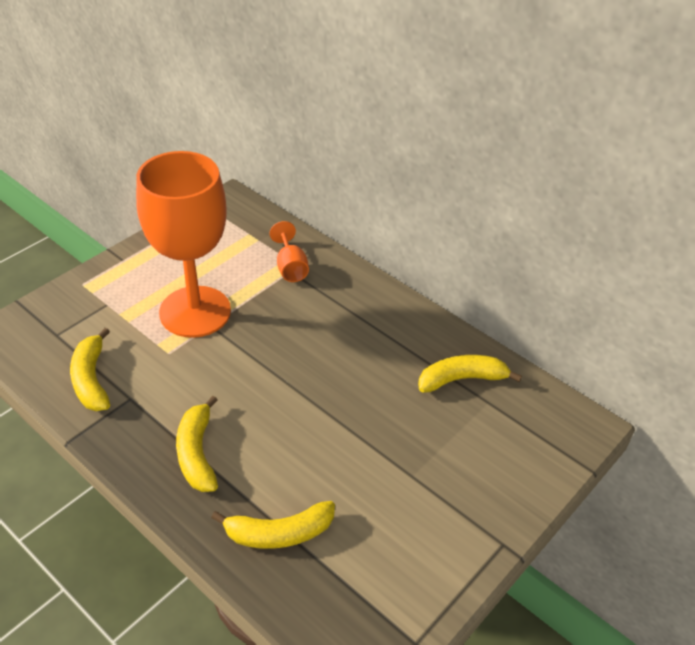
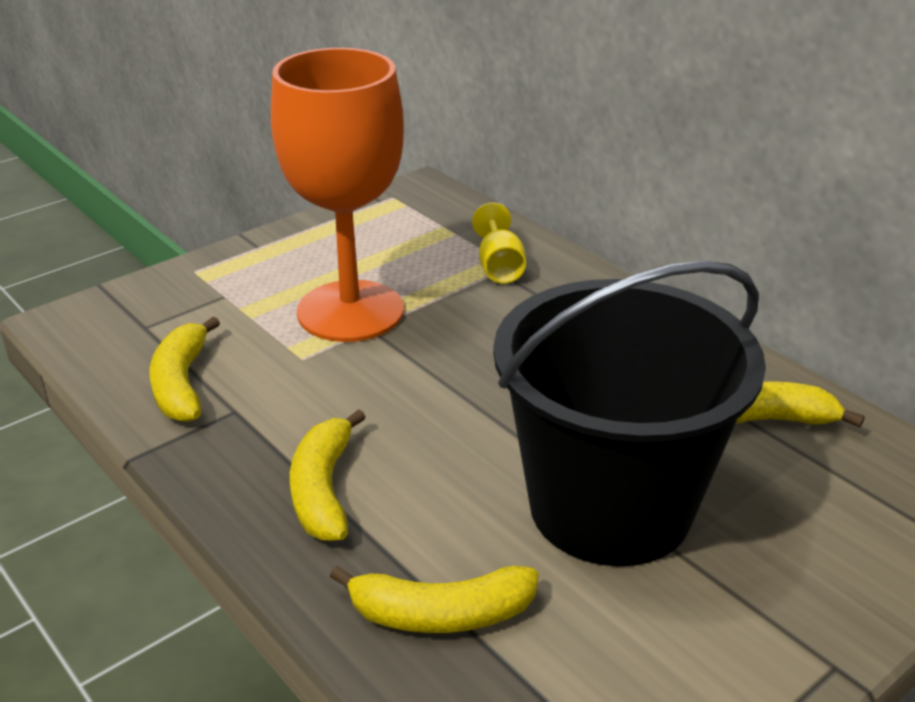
camera: 10 degrees right, 10 degrees down
orange goblet [270,221,309,282] -> yellow goblet [472,203,526,284]
none -> black bucket [493,261,766,566]

